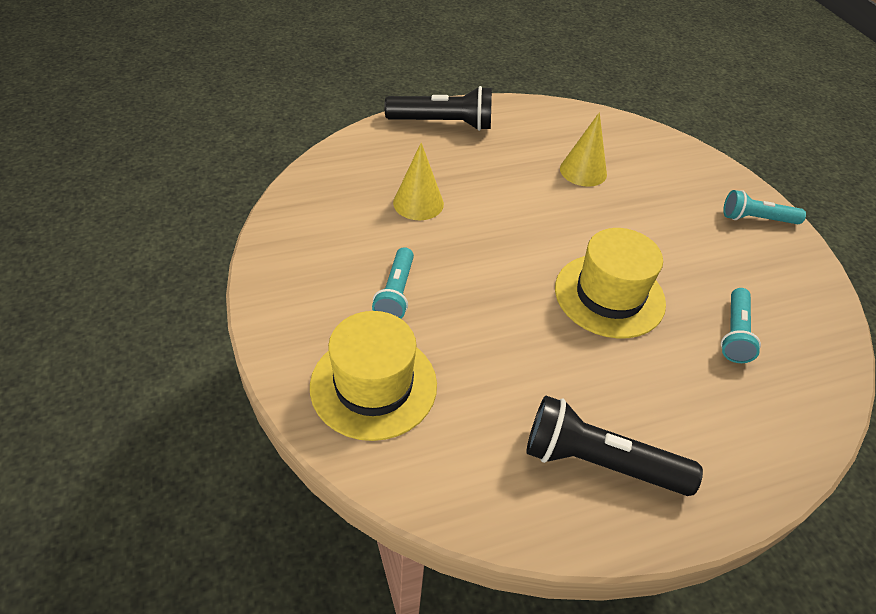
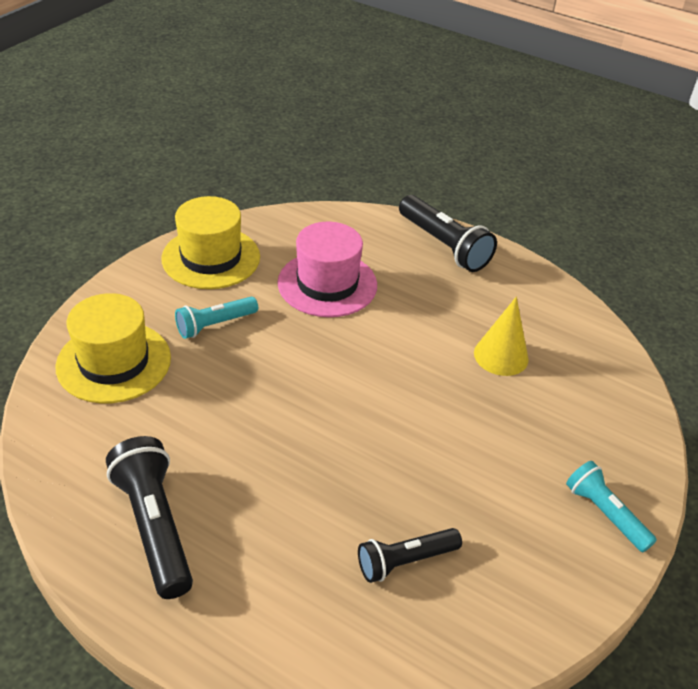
camera: 50 degrees right, 5 degrees down
yellow cone [393,143,444,220] -> pink hat [277,222,377,317]
yellow hat [555,228,666,339] -> yellow hat moved to [161,196,260,289]
turquoise flashlight [721,288,761,363] -> black flashlight [358,528,462,583]

